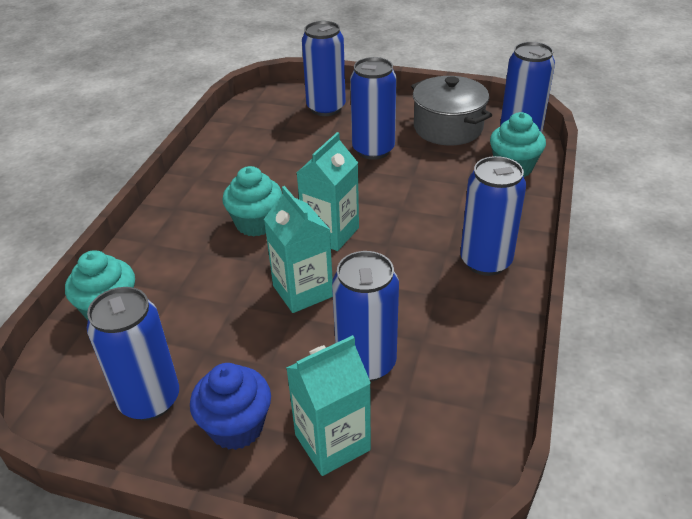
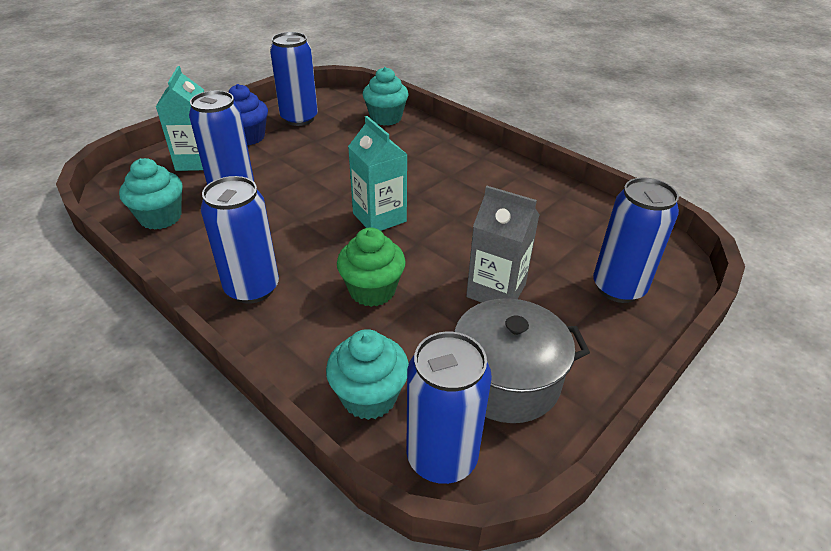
camera: 115 degrees right, 0 degrees up
turquoise cupcake [222,166,282,236] -> turquoise cupcake moved to [119,158,183,230]
turquoise carton [264,186,333,313] -> none
blue can [350,57,397,160] -> grey carton [466,186,539,303]
none -> green cupcake [337,228,406,307]

